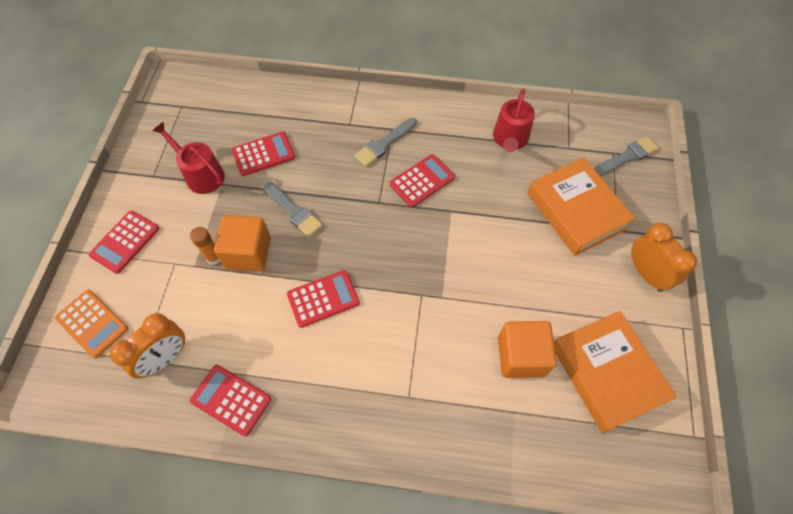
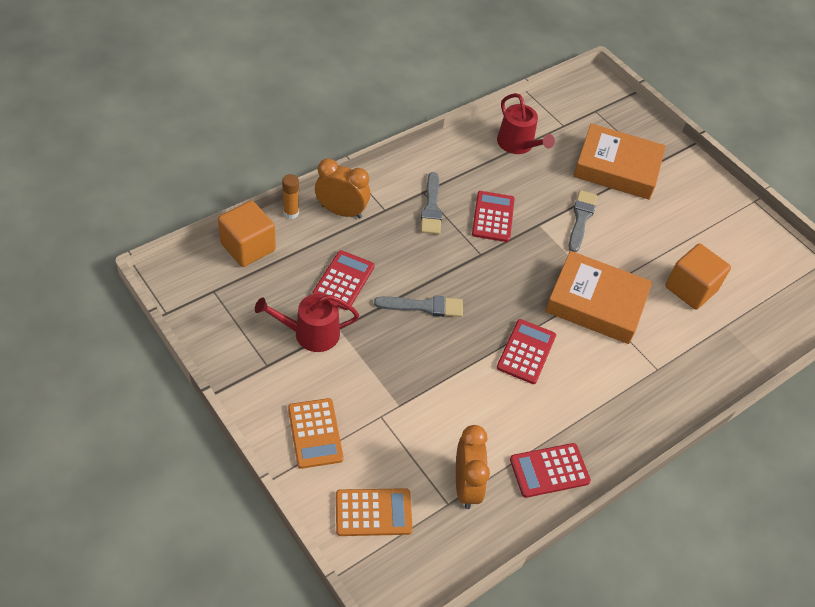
camera: 50 degrees left, 10 degrees down
red calculator [88,211,159,274] -> orange calculator [288,398,344,469]
orange glue stick [190,227,220,265] -> orange glue stick moved to [282,174,299,219]
orange cube [214,215,271,271] -> orange cube moved to [218,200,276,267]
orange book [554,311,677,433] -> orange book moved to [545,251,652,344]
grey brush [594,136,659,176] -> grey brush moved to [569,190,597,252]
orange clock [631,223,697,292] -> orange clock moved to [315,158,370,219]

